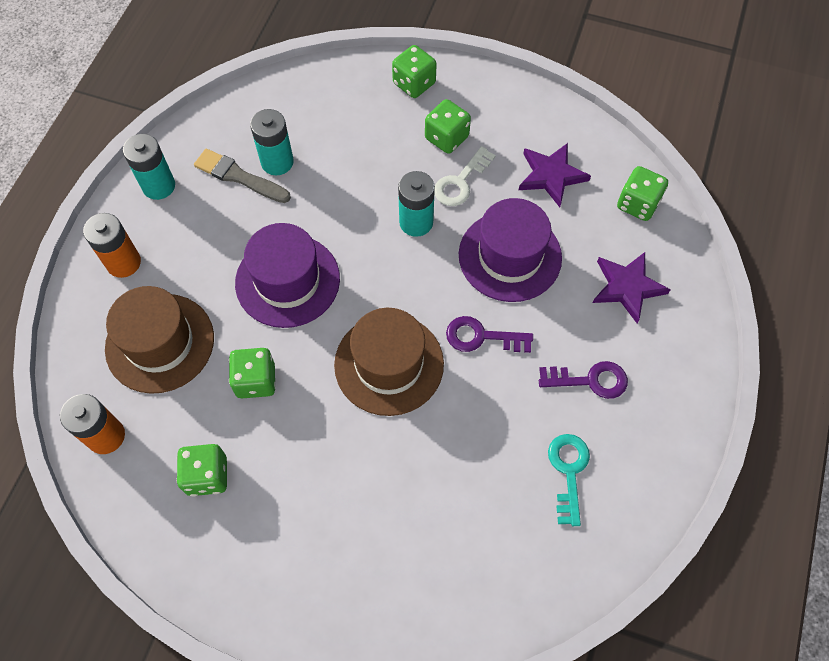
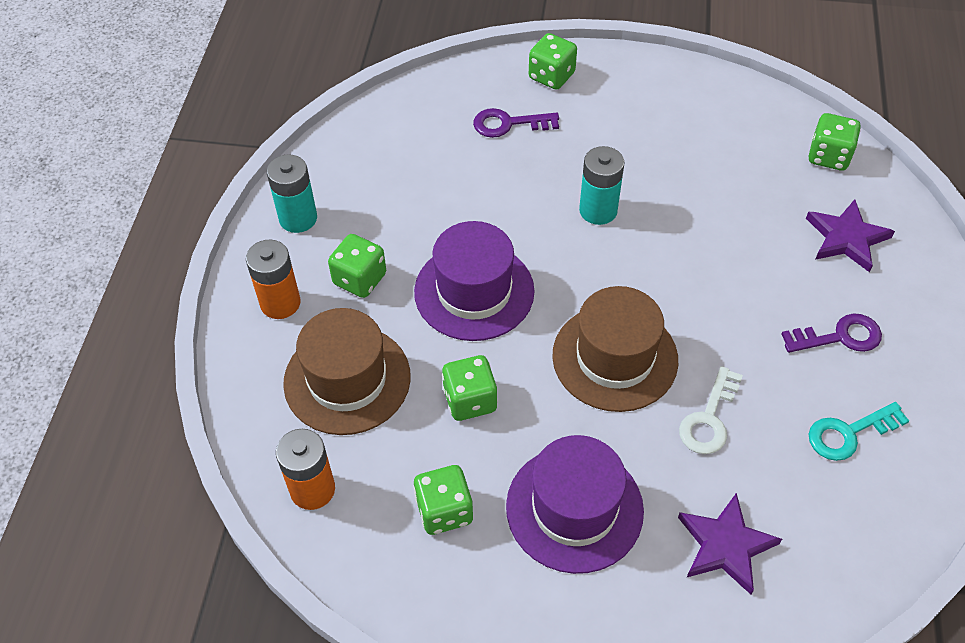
camera: 10 degrees left, 10 degrees down
grey brush [194,149,291,203] -> none
turquoise battery [250,109,294,175] -> none
green dice [425,99,471,154] -> green dice moved to [328,234,386,298]
white key [434,146,496,206] -> white key moved to [679,366,743,454]
purple key [446,316,533,353] -> purple key moved to [473,108,559,138]
purple hat [459,198,562,302] -> purple hat moved to [506,435,644,574]
purple star [519,143,591,207] -> purple star moved to [678,493,782,595]
turquoise key [548,434,590,526] -> turquoise key turned 105 degrees counterclockwise [809,402,909,461]

